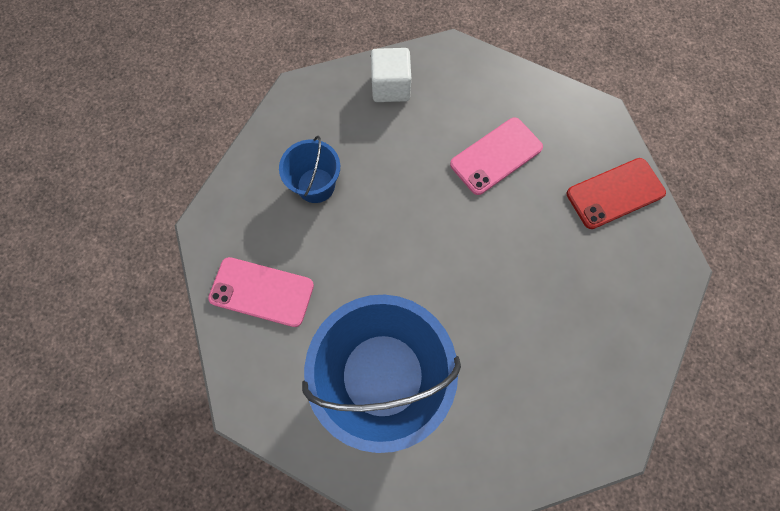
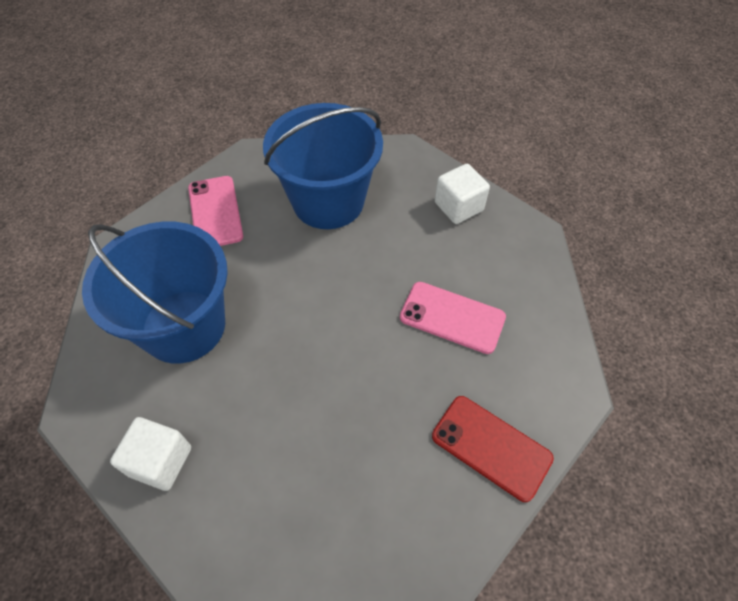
camera: 60 degrees right, 15 degrees down
blue bucket [279,136,340,203] -> blue bucket [263,103,383,229], size x1.98
none -> white cube [110,417,191,491]

